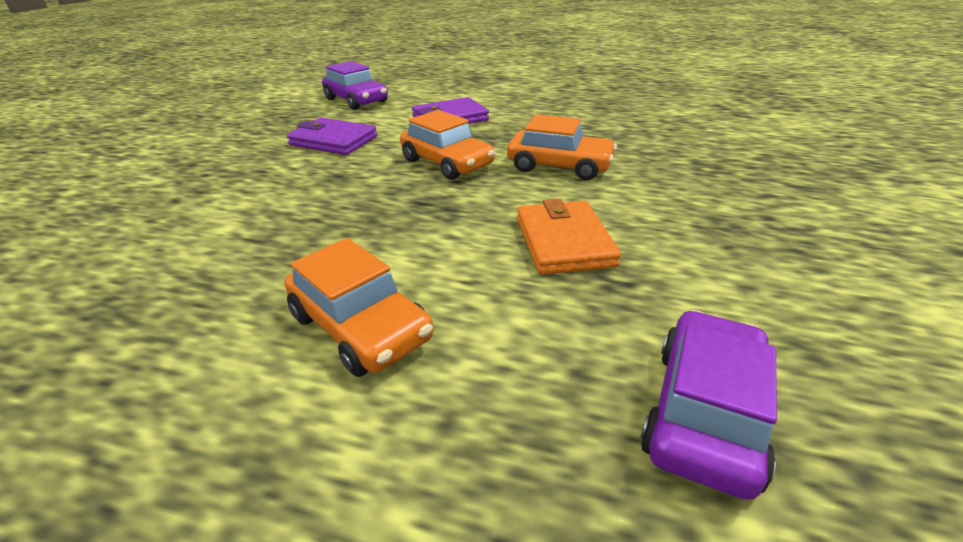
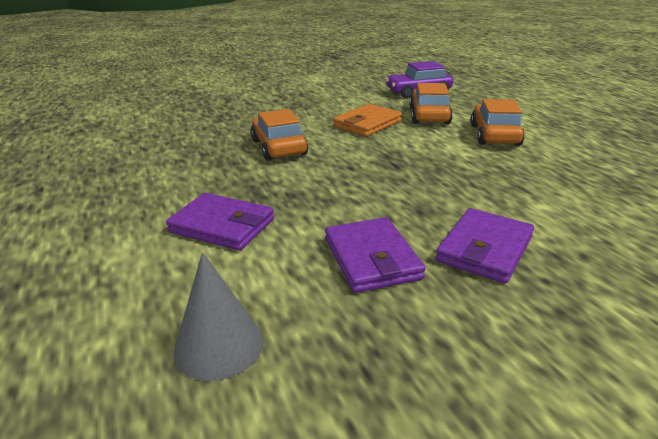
camera: 130 degrees left, 5 degrees down
purple car [322,61,388,110] -> grey cone [174,252,263,381]
orange car [400,110,495,180] -> orange car moved to [409,83,453,124]
none -> purple wallet [435,208,534,284]

